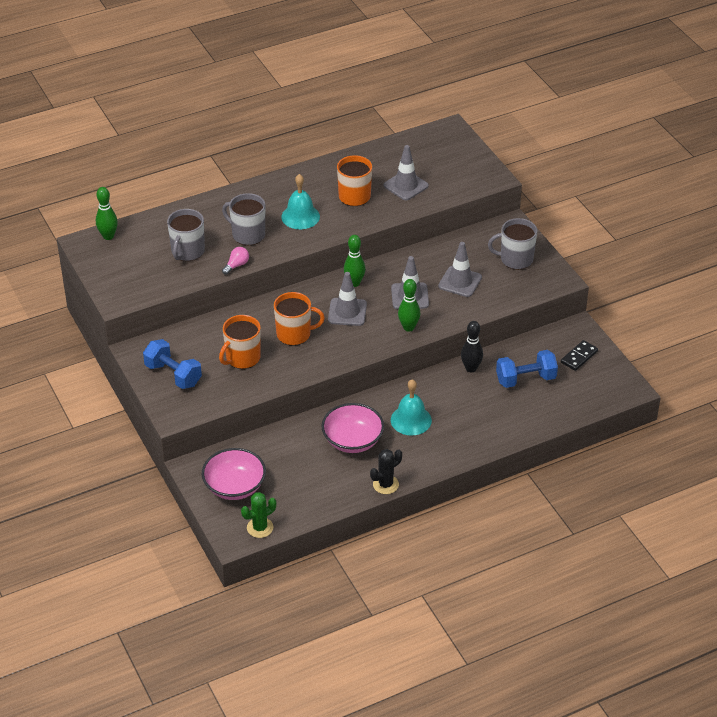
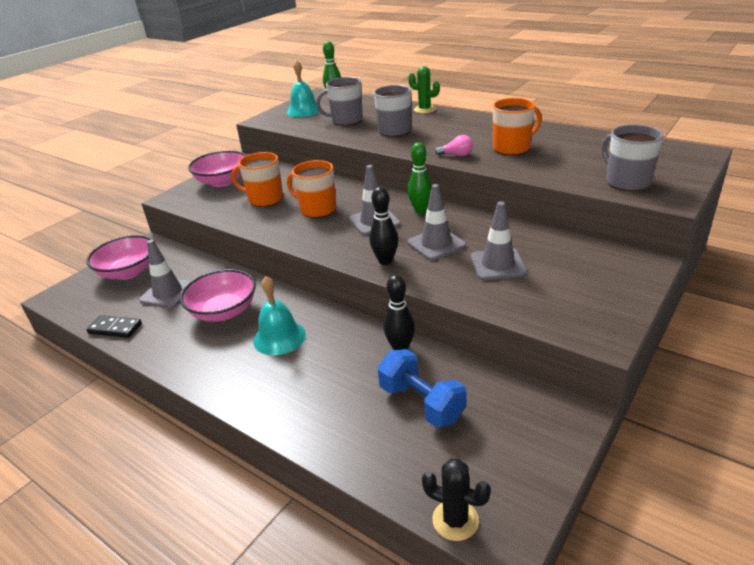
camera: 65 degrees right, 10 degrees down
blue dumbbell [143,339,202,389] -> pink bowl [188,150,246,187]
pink light bulb [222,247,249,275] -> pink light bulb moved to [435,135,473,156]
green cactus [241,492,276,538] -> green cactus moved to [408,66,440,114]
orange mug [274,292,325,346] -> orange mug turned 150 degrees clockwise [287,160,337,218]
turquoise bell [281,174,320,229] -> turquoise bell moved to [287,60,319,117]
black cactus [370,449,402,494] -> black cactus moved to [422,459,491,541]
grey traffic cone [384,145,429,200] -> grey traffic cone moved to [139,240,191,308]
green bowling pin [398,279,420,332] -> black bowling pin [369,187,398,265]
grey mug [488,218,537,270] -> grey mug moved to [601,124,664,191]
black domino [561,340,598,371] -> black domino moved to [86,315,142,338]

